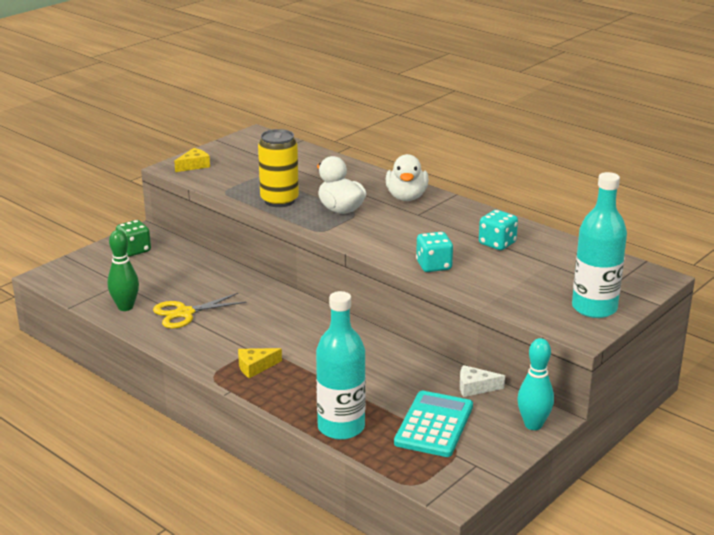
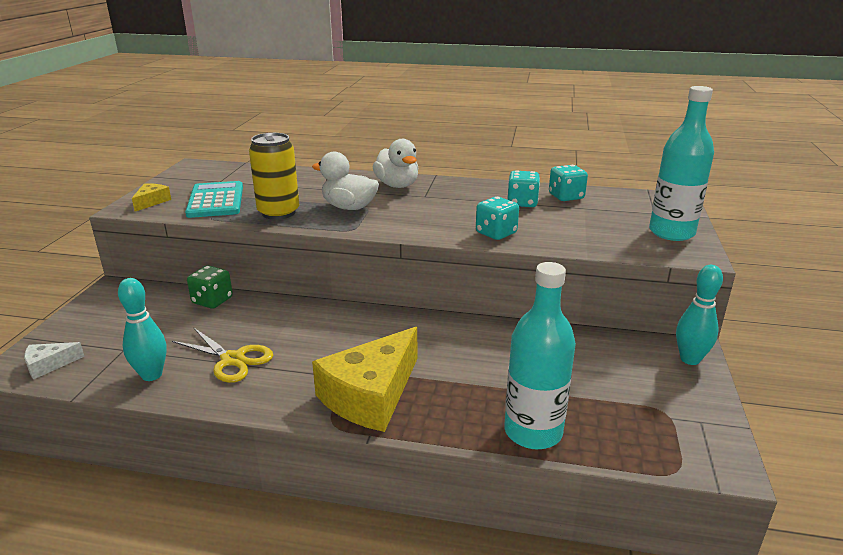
camera: 30 degrees left, 0 degrees up
green bowling pin [108,230,139,311] -> turquoise bowling pin [118,278,167,381]
green dice [116,220,151,256] -> green dice moved to [187,266,233,309]
yellow scissors [153,293,247,329] -> yellow scissors turned 90 degrees counterclockwise [172,327,273,383]
yellow cheese [238,348,282,378] -> yellow cheese [312,327,417,432], size x2.23
turquoise calculator [394,391,473,457] -> turquoise calculator moved to [185,181,243,218]
white cheese [460,365,505,397] -> white cheese moved to [24,342,85,380]
none -> turquoise dice [549,165,588,201]

